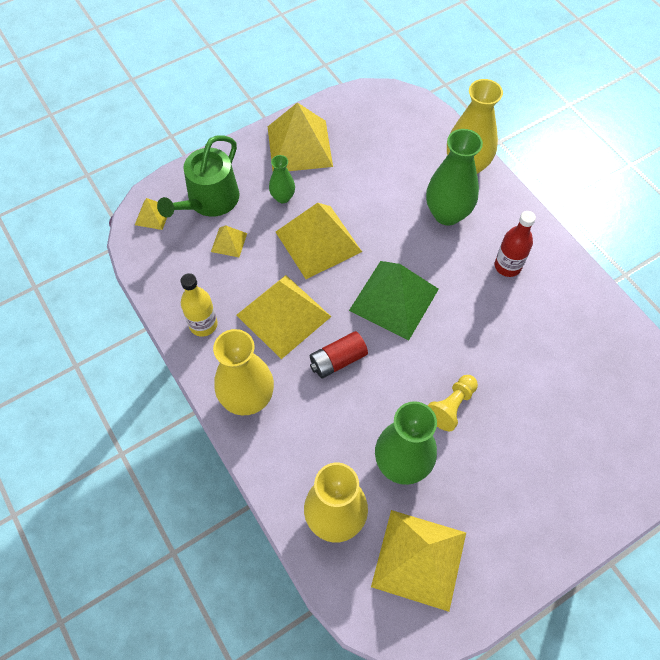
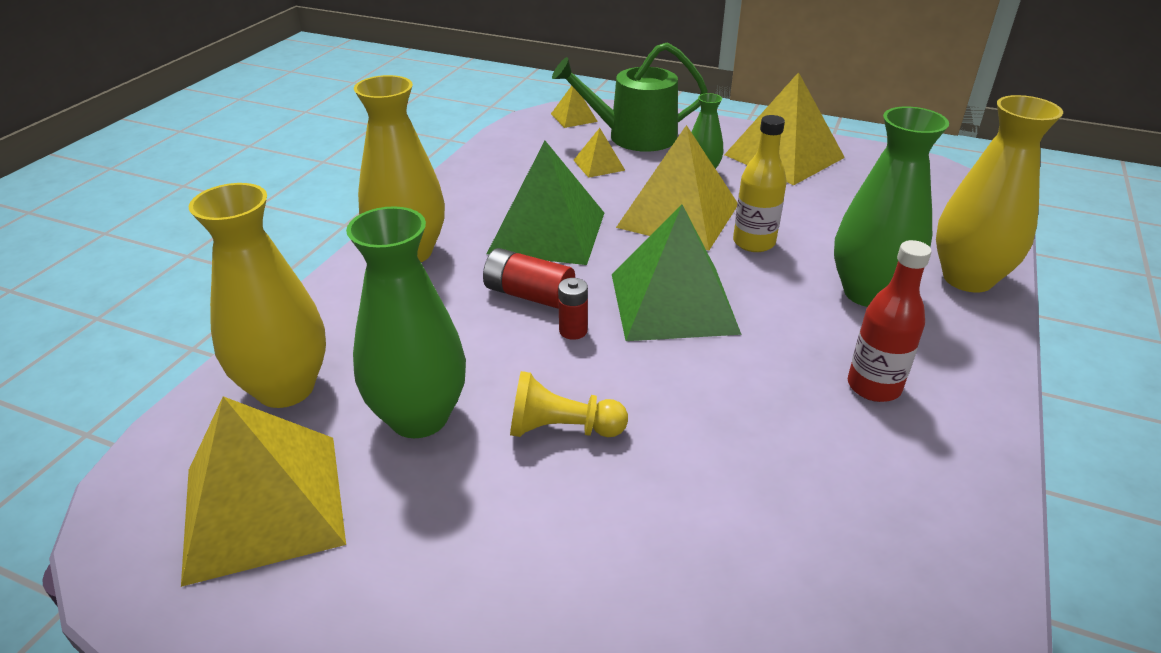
camera: 55 degrees right, 25 degrees down
yellow bottle [181,273,218,337] -> yellow bottle moved to [733,115,787,252]
yellow pyramid [236,275,331,359] -> green pyramid [487,141,604,265]
none -> red battery [558,278,588,340]

